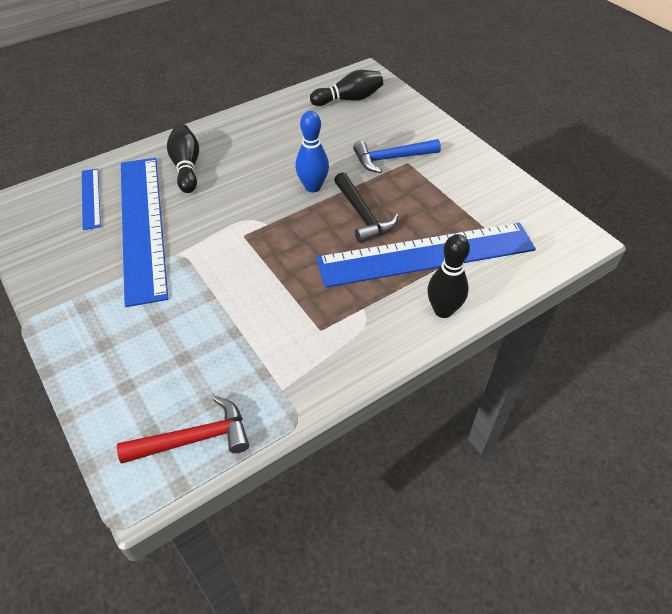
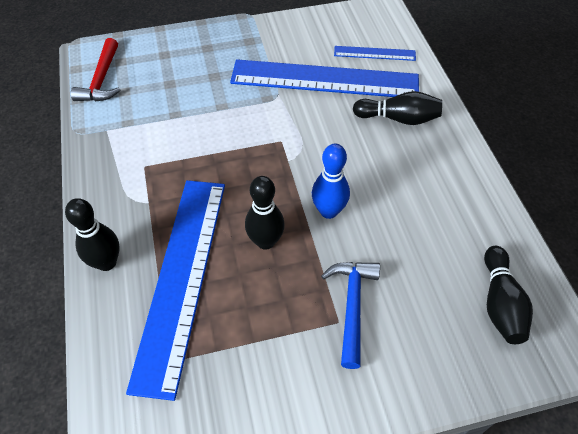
camera: 110 degrees right, 5 degrees up
black hammer [334,172,398,243] -> black bowling pin [245,176,285,250]

